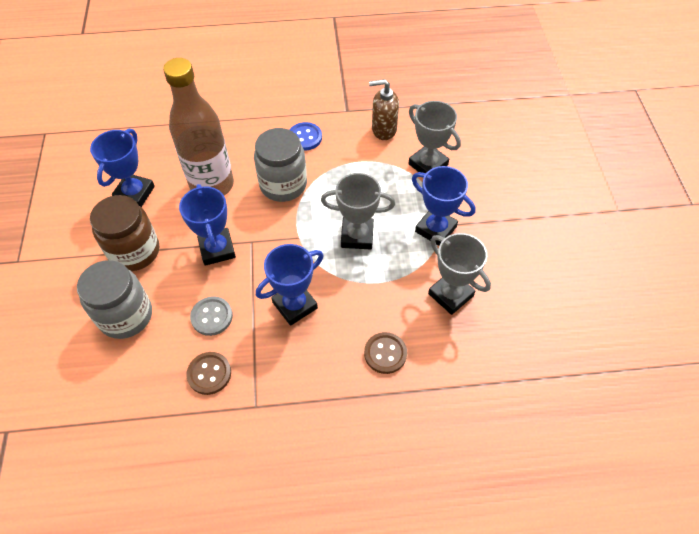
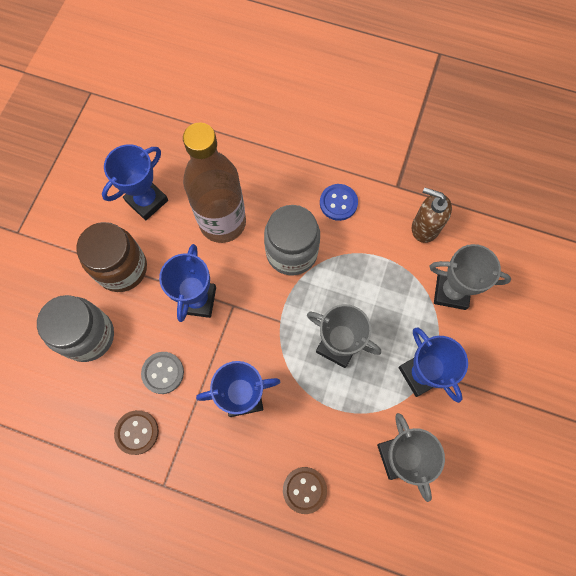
camera: 25 degrees right, 15 degrees up
grey trophy [408,101,461,173] -> grey trophy turned 60 degrees counterclockwise [430,244,511,310]

